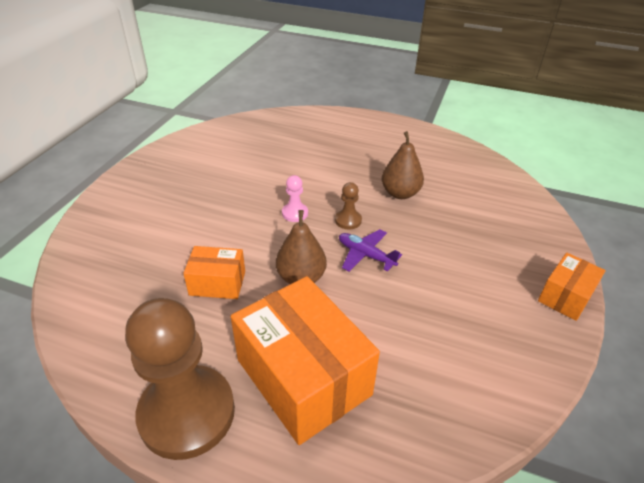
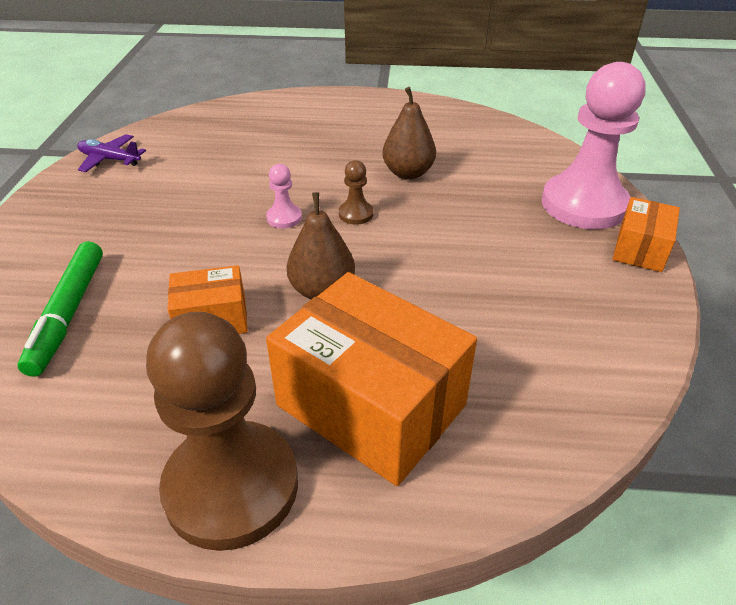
camera: 15 degrees left, 0 degrees up
purple plane [339,229,402,272] -> purple plane moved to [77,134,146,172]
none -> green marker [17,241,103,377]
none -> pink pawn [542,62,646,229]

